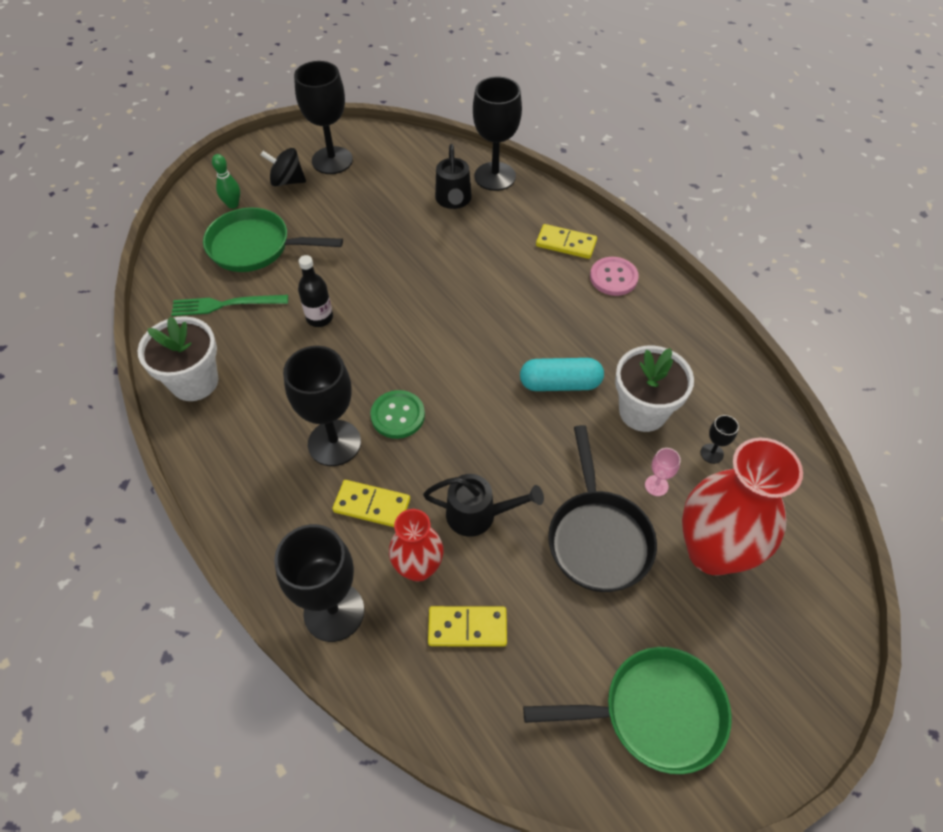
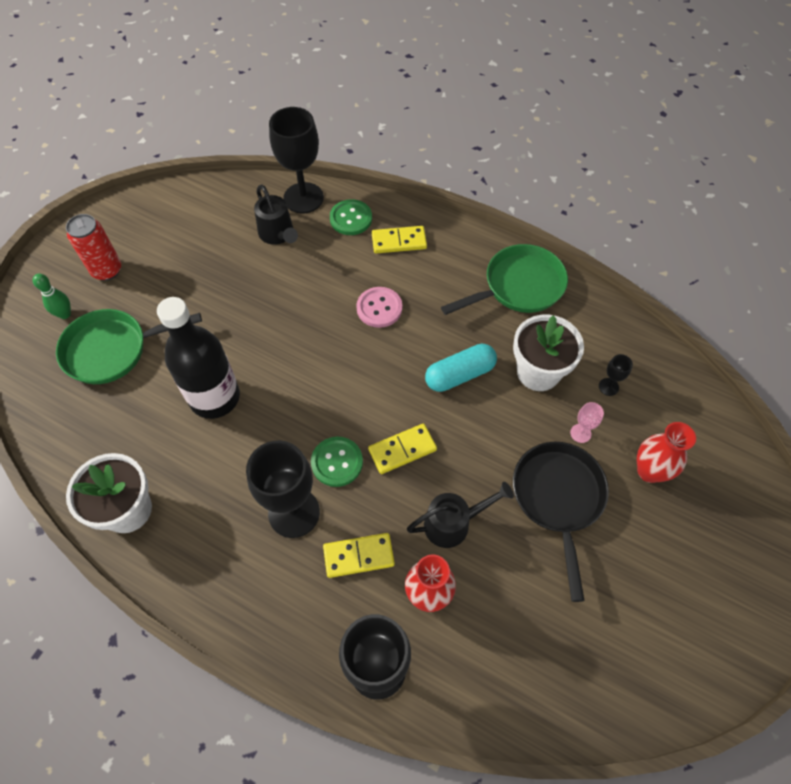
camera: 25 degrees left, 5 degrees up
green fork [171,295,288,316] -> none
black spinning top [261,148,306,187] -> red can [66,214,121,281]
black goblet [294,61,353,174] -> none
black bottle [298,255,333,327] -> black bottle [157,297,240,419], size x1.91
yellow domino [428,606,507,647] -> yellow domino moved to [368,424,437,474]
green pan [523,647,732,774] -> green pan moved to [441,244,568,315]
black pan [548,425,657,592] -> black pan turned 150 degrees counterclockwise [513,442,609,602]
pink button [590,257,639,296] -> pink button moved to [356,287,402,328]
red vase [682,438,803,576] -> red vase [637,422,696,483], size x0.57
none -> green button [330,199,372,235]

